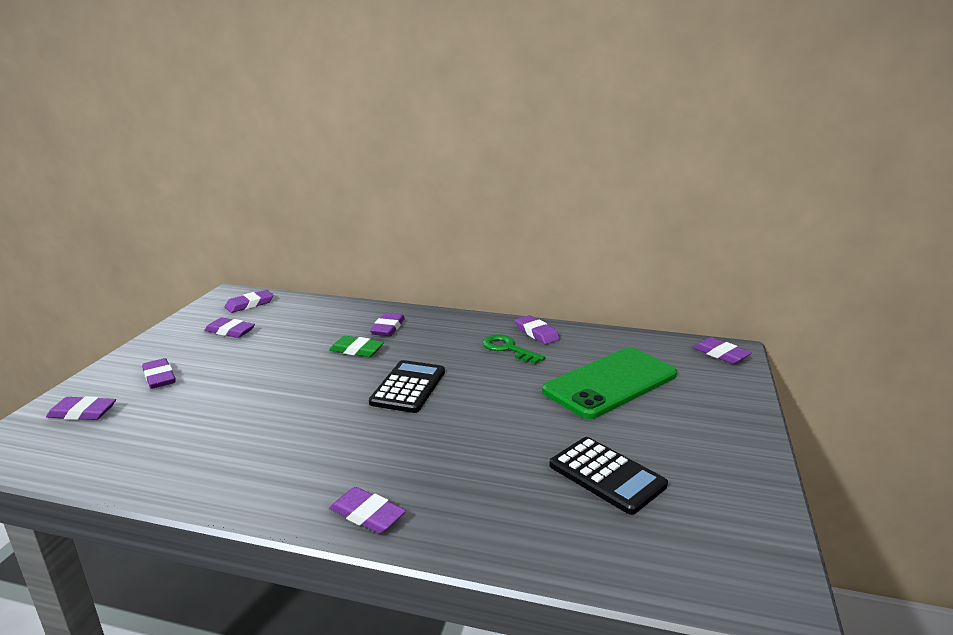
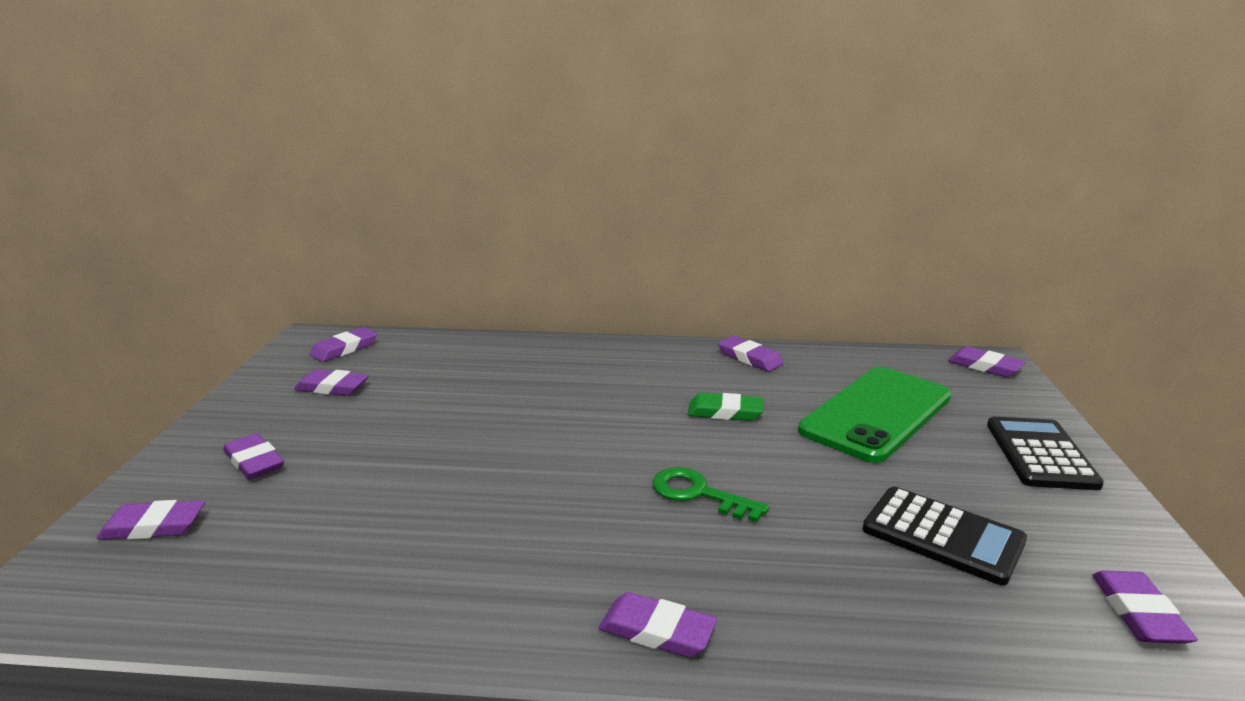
camera: 10 degrees left, 0 degrees up
green eraser [329,336,384,357] -> green eraser moved to [688,393,764,421]
black calculator [369,360,445,413] -> black calculator moved to [987,417,1104,490]
purple eraser [370,313,405,336] -> purple eraser moved to [1092,571,1198,644]
green key [482,335,546,364] -> green key moved to [652,467,769,522]

